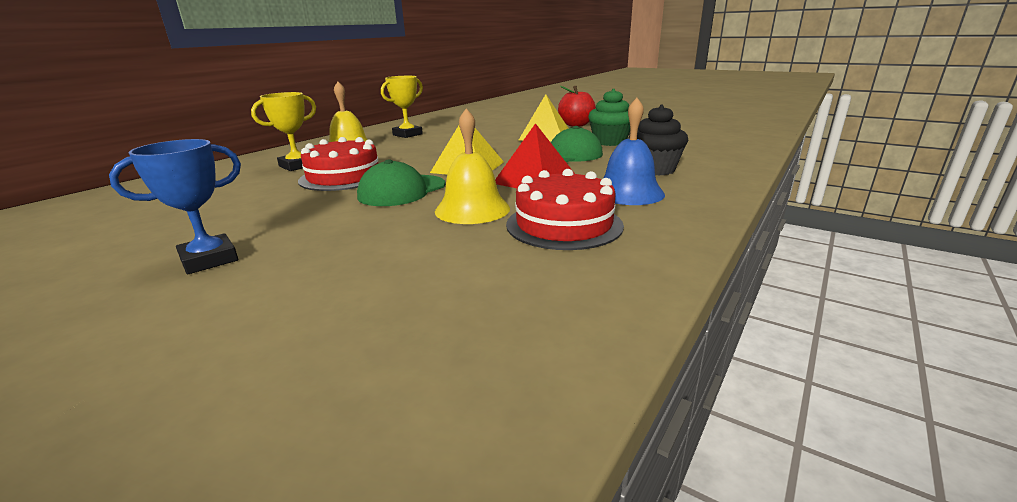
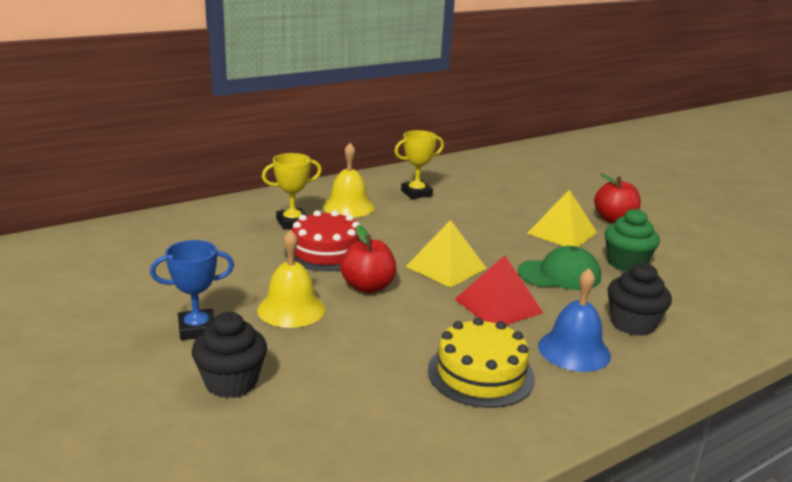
camera: 20 degrees right, 0 degrees up
green cap [357,159,445,206] -> red apple [340,225,396,293]
yellow bell [435,108,510,224] -> yellow bell moved to [257,229,326,328]
red cake [506,169,624,250] -> yellow cake [428,317,535,408]
none -> black cupcake [192,312,267,398]

